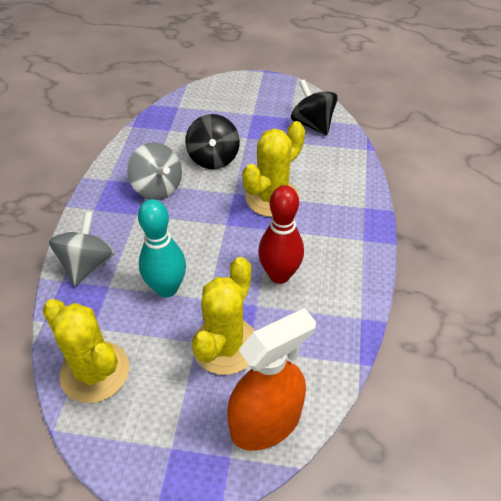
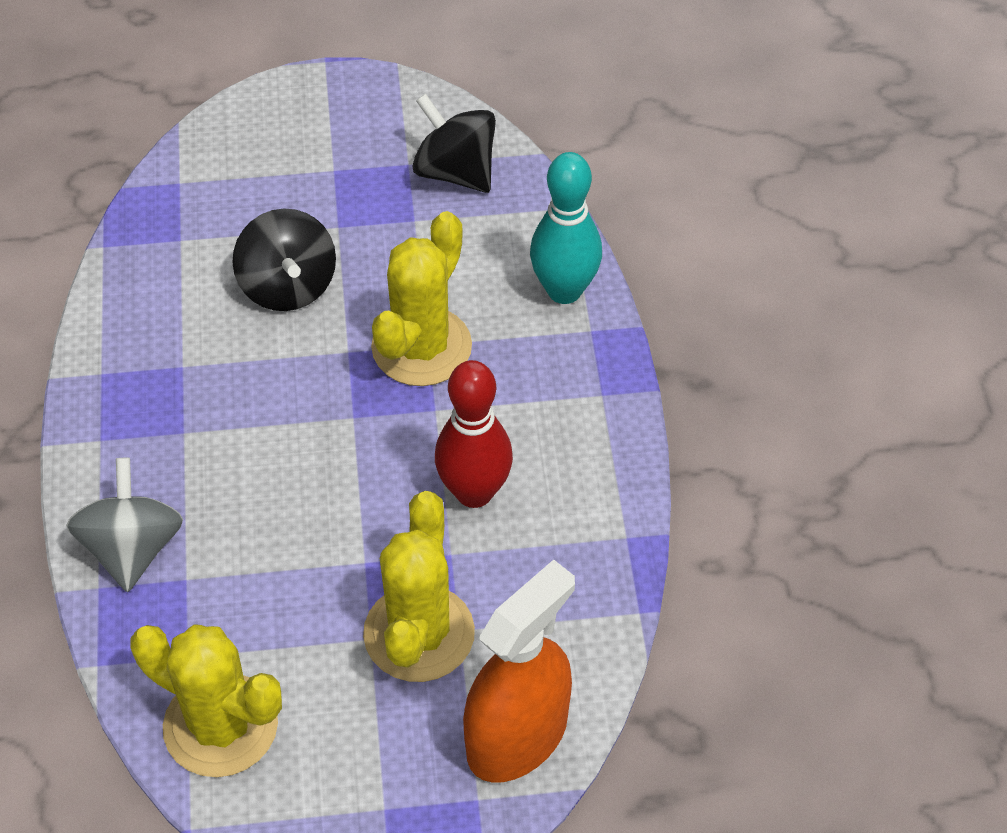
camera: 15 degrees left, 5 degrees up
grey spinning top [127,142,182,200] -> none
turquoise bowling pin [138,199,186,298] -> turquoise bowling pin moved to [530,152,602,304]

